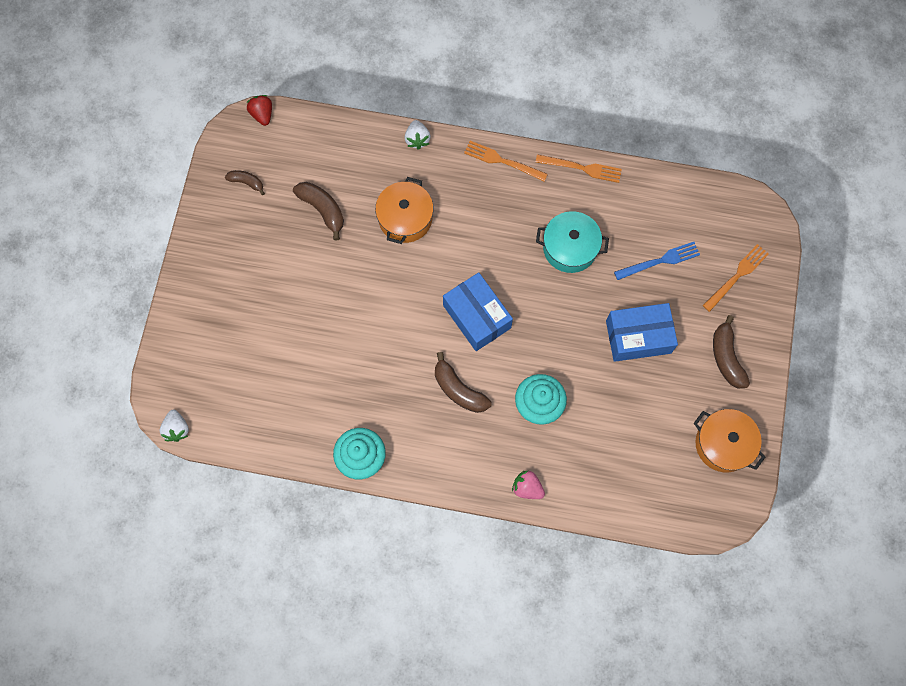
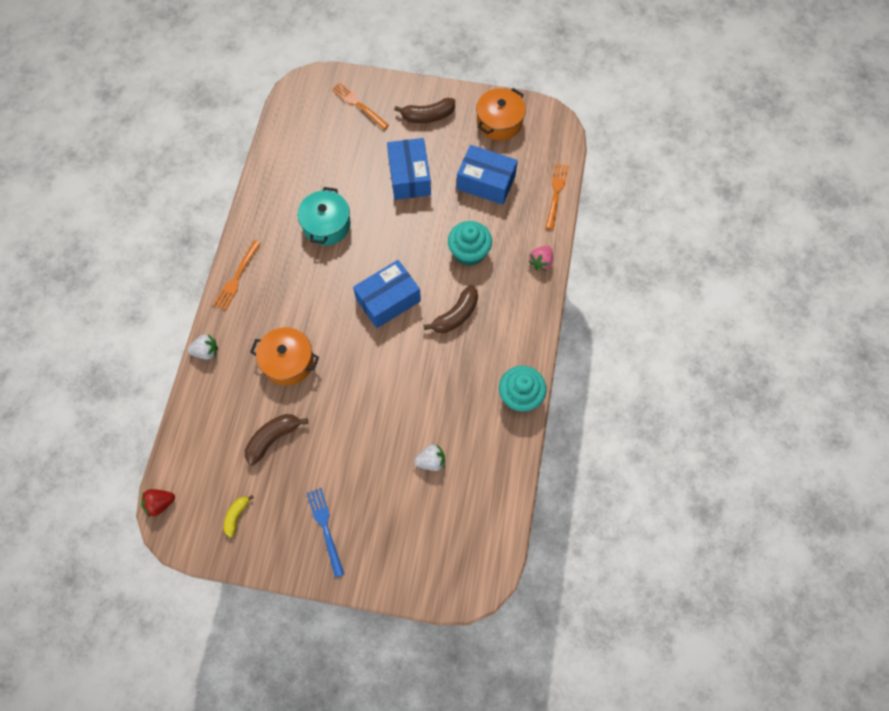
camera: 90 degrees left, 5 degrees down
white strawberry [160,410,189,442] -> white strawberry moved to [414,445,445,471]
brown banana [225,170,265,195] -> yellow banana [224,495,254,537]
orange fork [536,154,622,183] -> orange fork moved to [545,163,569,230]
blue fork [614,242,700,280] -> blue fork moved to [307,488,344,578]
none -> blue box [457,145,518,205]

